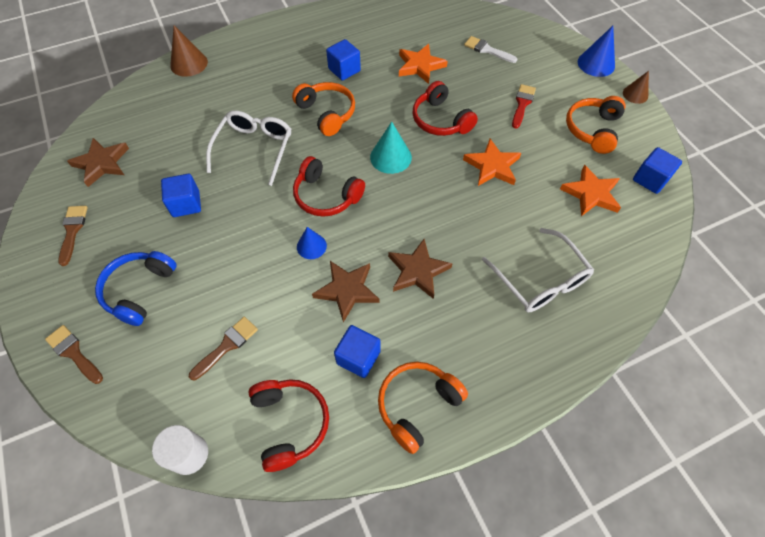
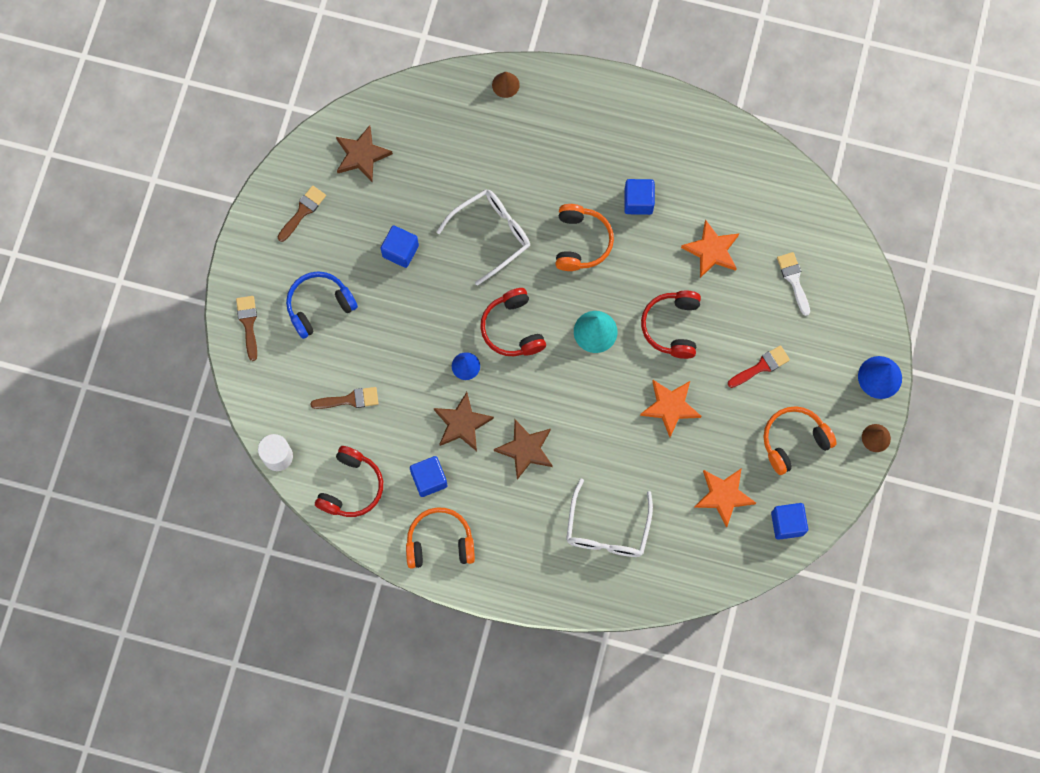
camera: 40 degrees right, 15 degrees up
brown cone [170,26,208,77] -> brown cone [492,72,520,98], size x0.65

